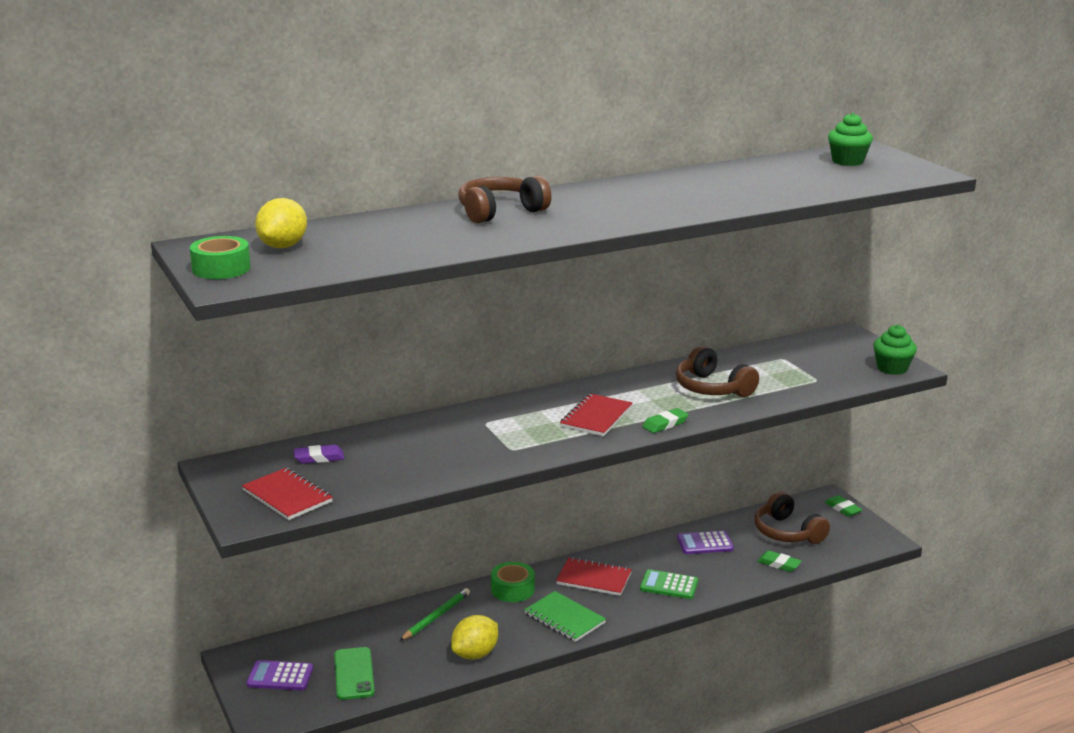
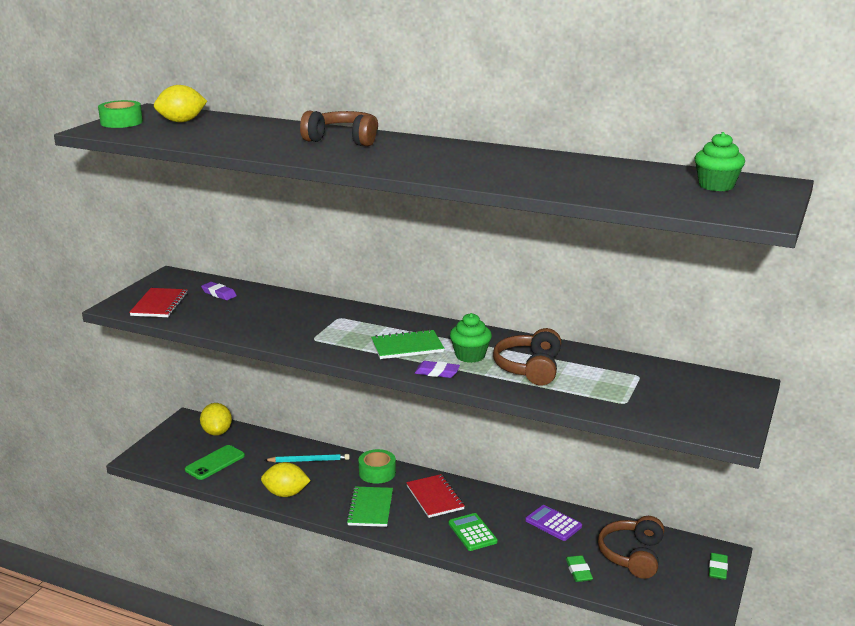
camera: 50 degrees right, 0 degrees up
purple calculator [246,660,313,691] -> none
green pencil [400,588,470,641] -> turquoise pencil [265,454,350,463]
red notebook [560,393,632,436] -> green notebook [371,329,444,359]
green eraser [642,408,689,433] -> purple eraser [415,361,460,378]
green cupcake [873,324,917,375] -> green cupcake moved to [450,313,492,363]
none -> yellow lemon [200,403,232,436]

